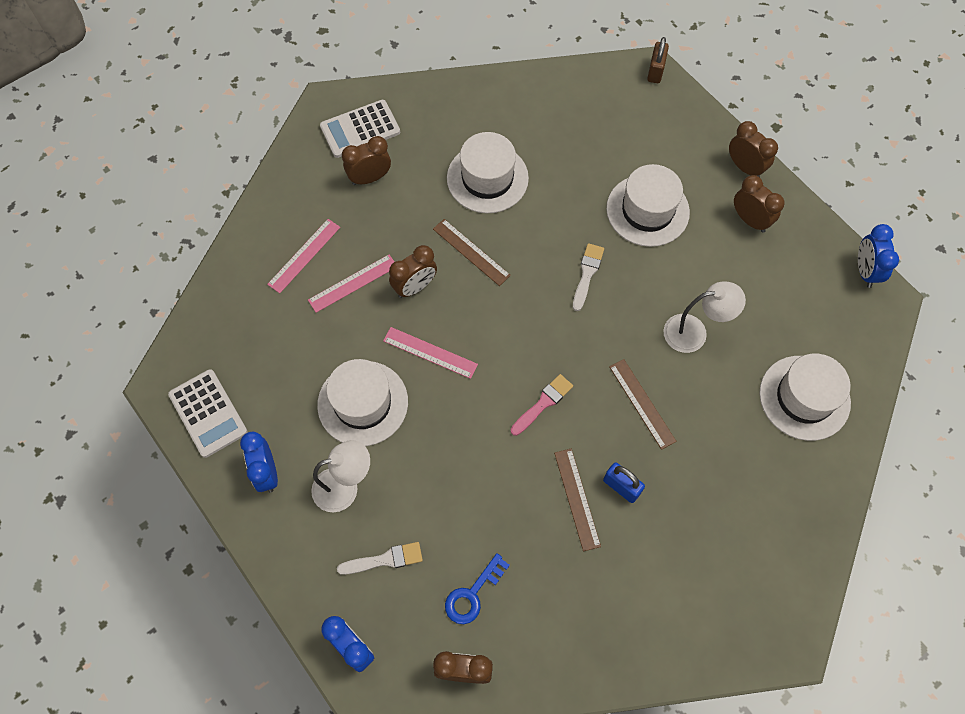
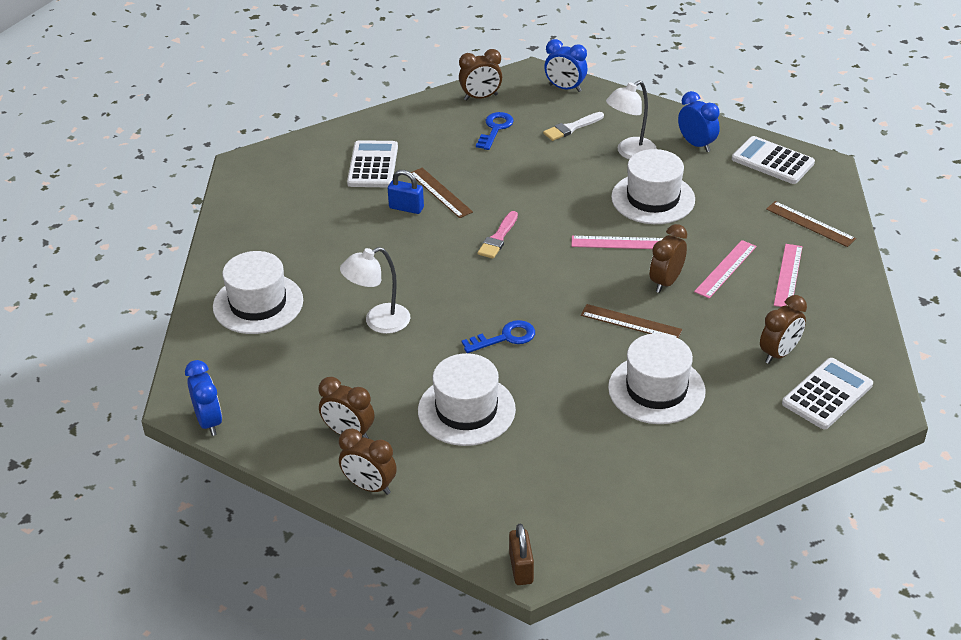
camera: 160 degrees right, 25 degrees down
white brush [573,243,604,311] -> blue key [461,320,535,353]
brown ruler [609,359,677,450] -> brown ruler moved to [766,201,856,247]
none -> white calculator [347,140,398,187]

